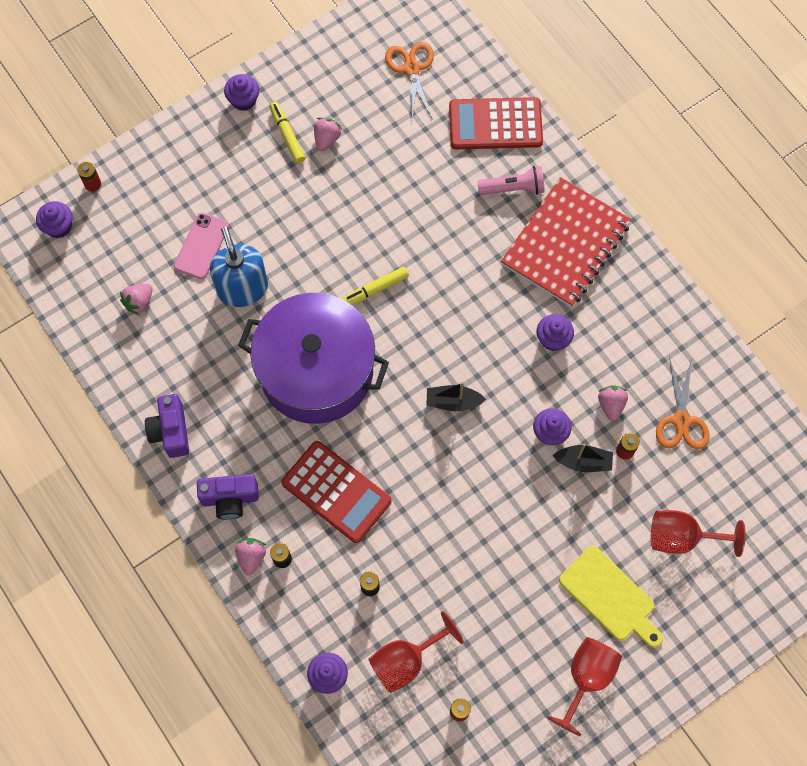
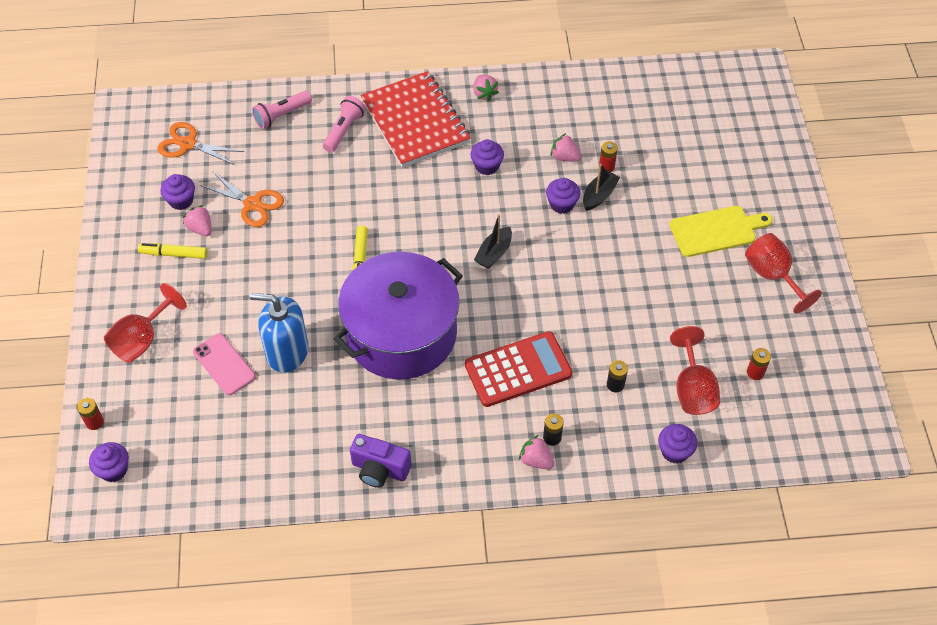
camera: 60 degrees left, 15 degrees down
pink strawberry [120,284,153,315] -> pink strawberry moved to [473,75,499,101]
purple camera [197,474,259,519] -> none
purple cupcake [224,74,259,111] -> purple cupcake moved to [160,174,195,210]
red calculator [449,97,543,149] -> pink flashlight [252,91,312,129]
red goblet [651,510,746,557] -> red goblet moved to [104,283,187,363]
orange scissors [656,358,709,449] -> orange scissors moved to [200,171,284,227]

